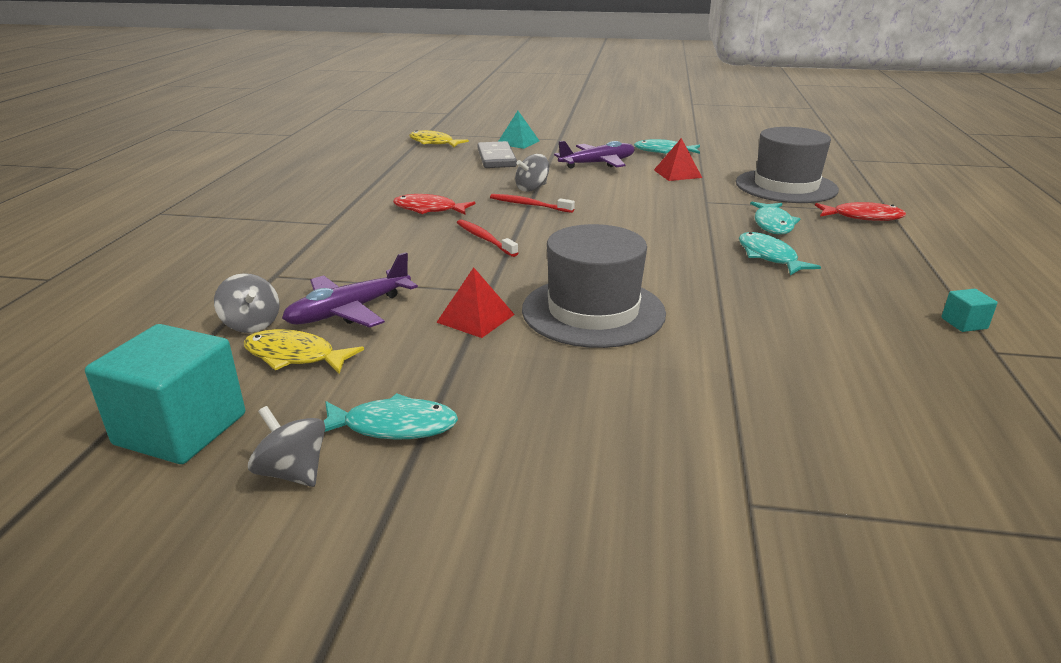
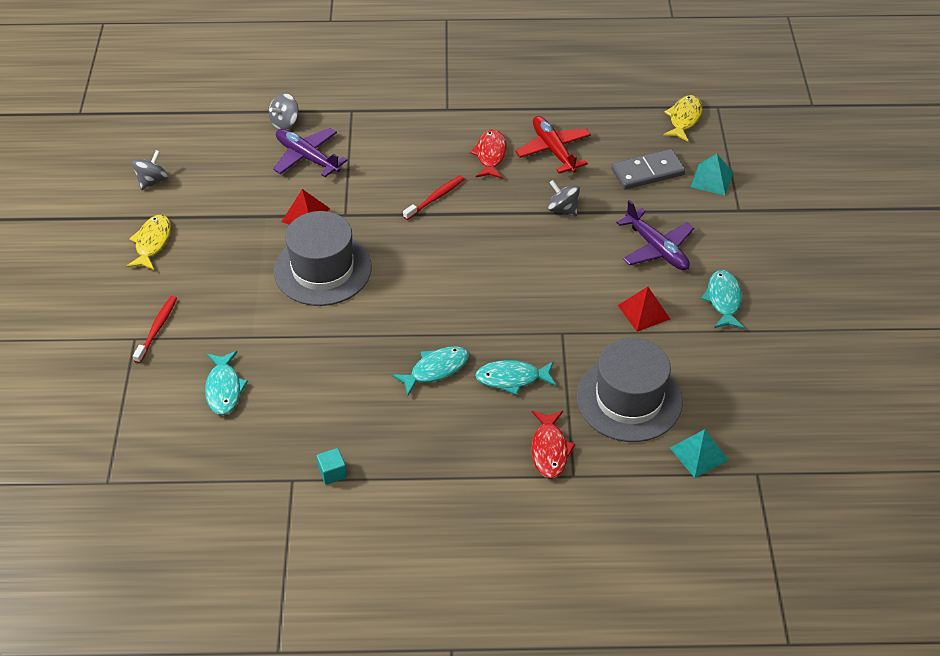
camera: 80 degrees right, 20 degrees up
turquoise cube [85,324,245,464] -> none
yellow fish [243,329,364,374] -> yellow fish moved to [126,215,171,270]
turquoise fish [324,393,458,440] -> turquoise fish moved to [205,351,248,415]
red toothbrush [490,194,575,213] -> red toothbrush moved to [133,296,177,363]
none -> red plane [515,116,591,173]
none -> turquoise pyramid [670,429,729,478]

